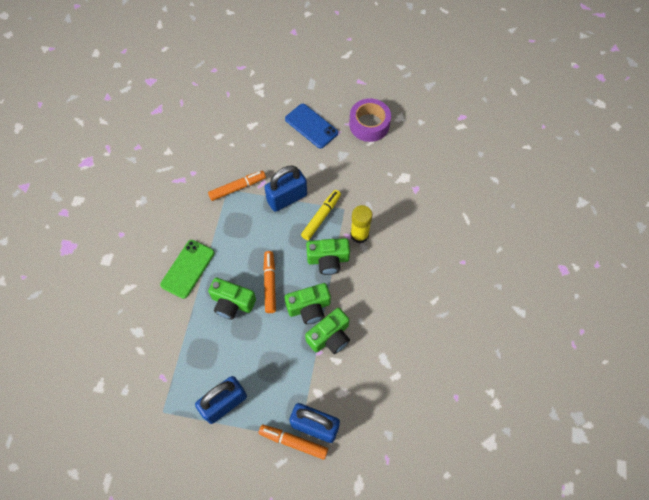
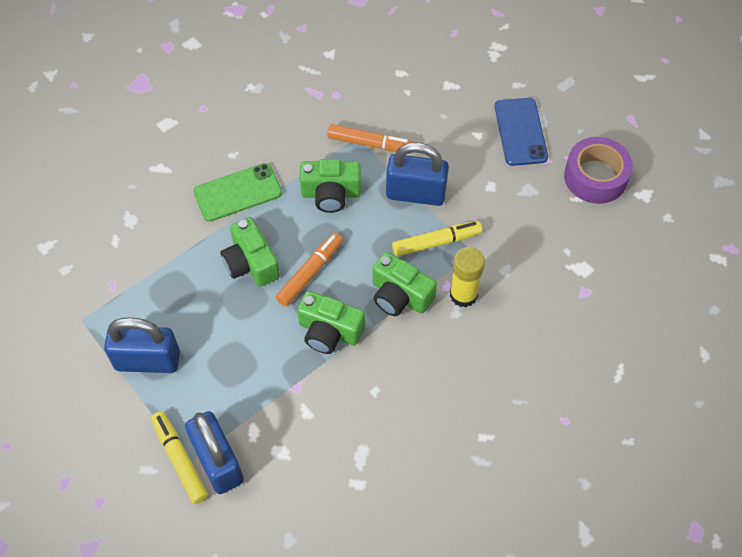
camera: 40 degrees right, 5 degrees down
orange marker [259,425,328,460] -> yellow marker [151,411,208,504]
green camera [305,308,350,354] -> green camera moved to [300,159,361,213]

